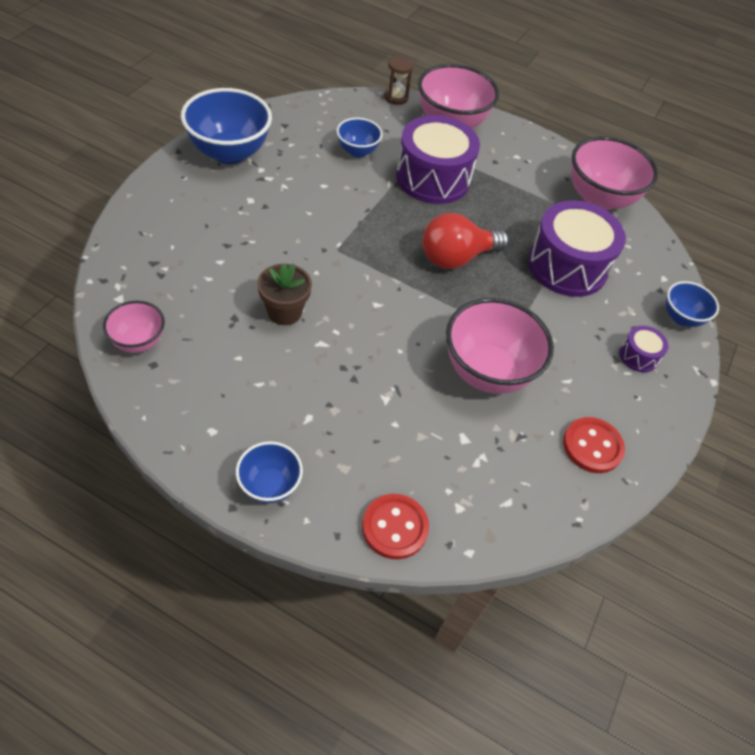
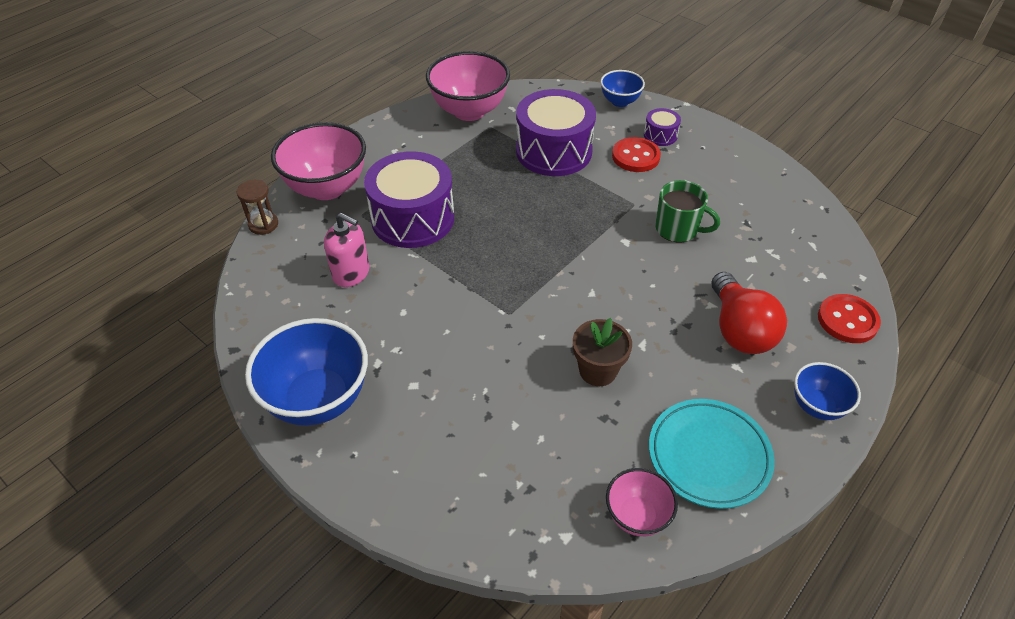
camera: 70 degrees left, 5 degrees down
blue bowl [337,118,383,158] -> pink soap dispenser [324,213,370,287]
red light bulb [422,213,509,269] -> red light bulb moved to [711,272,787,354]
pink bowl [446,298,554,394] -> green mug [656,180,720,243]
red button [563,417,625,473] -> red button moved to [612,137,661,172]
none -> turquoise plate [649,399,775,509]

